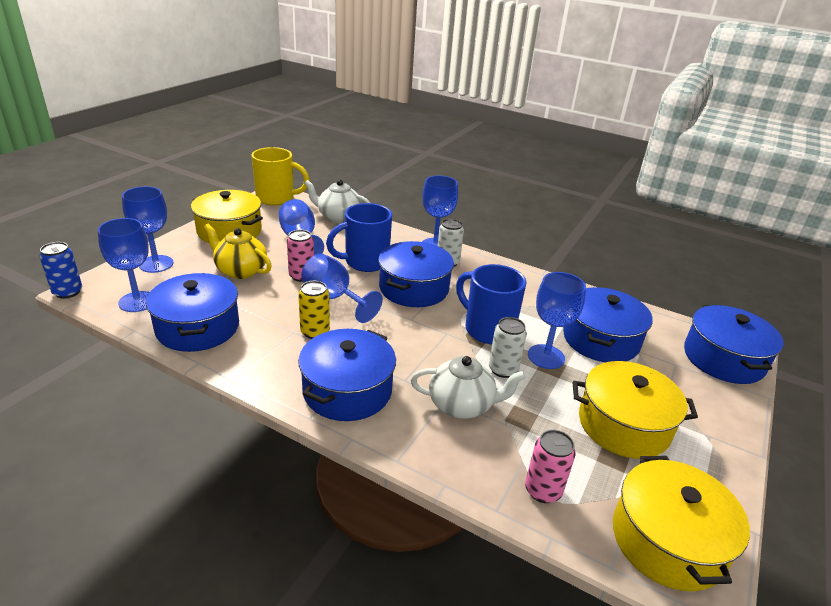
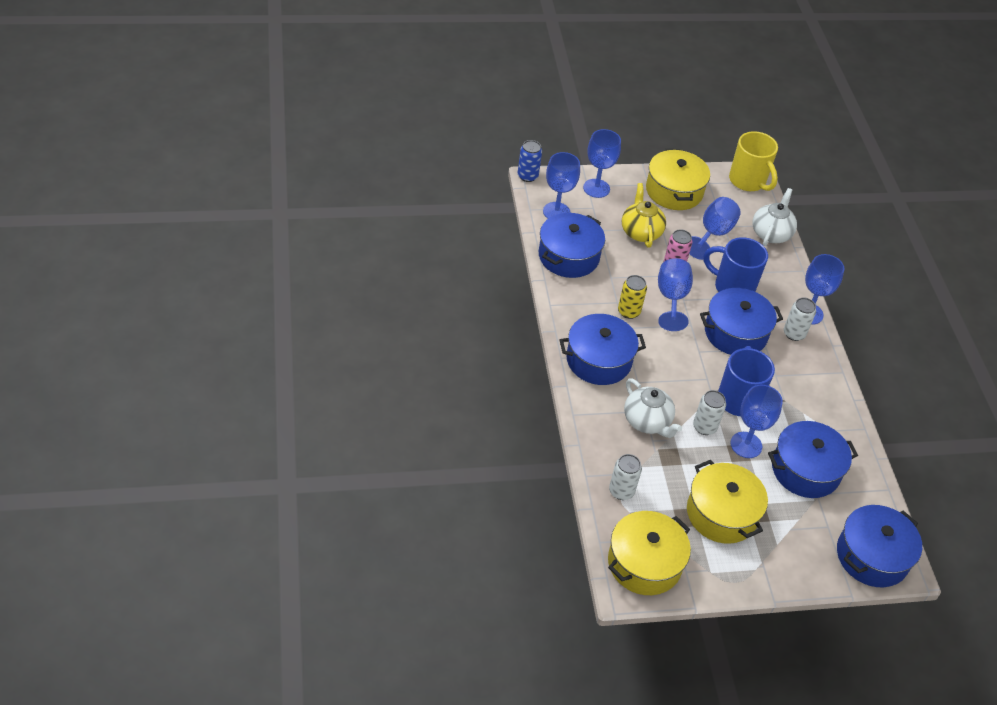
camera: 50 degrees right, 15 degrees up
white teapot [304,179,370,223] -> white teapot turned 45 degrees clockwise [752,188,797,246]
pink can [525,430,576,503] -> white can [609,454,642,500]

